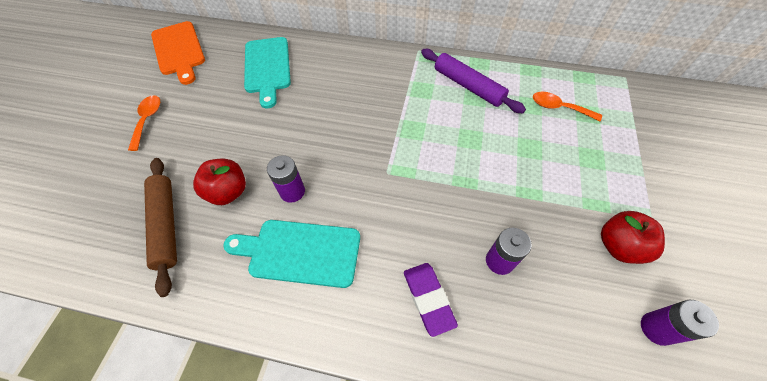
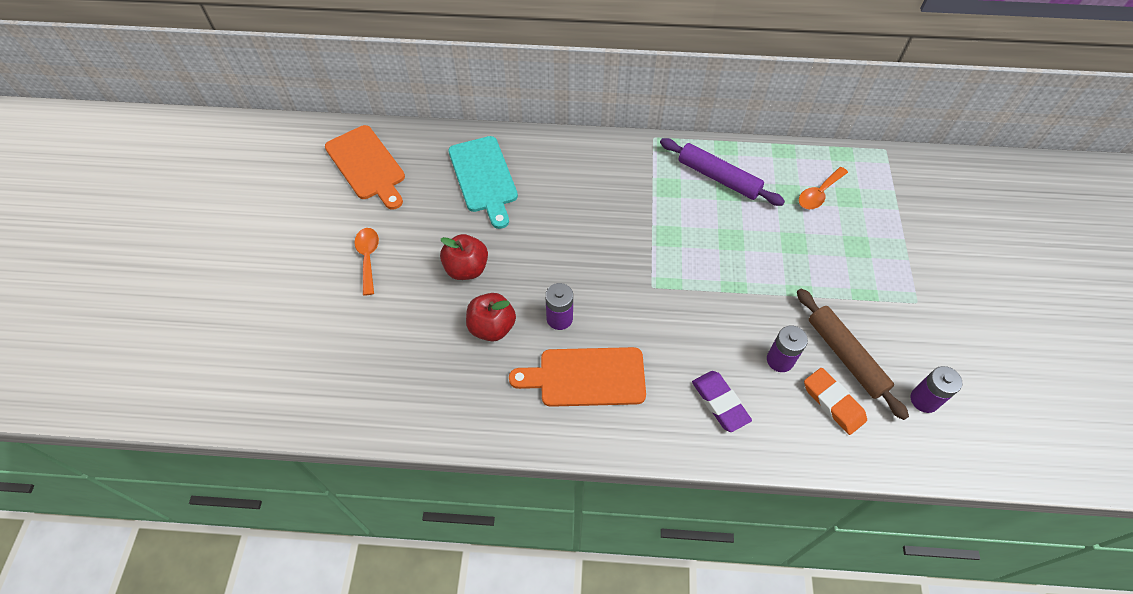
camera: 10 degrees left, 0 degrees up
brown rolling pin [144,158,177,297] -> brown rolling pin moved to [797,289,909,420]
turquoise cutting board [223,220,360,288] -> orange cutting board [509,347,646,407]
orange spoon [533,92,602,121] -> orange spoon turned 60 degrees counterclockwise [799,167,848,209]
red apple [601,211,665,264] -> red apple moved to [440,234,488,280]
none -> orange eraser [804,368,867,435]

